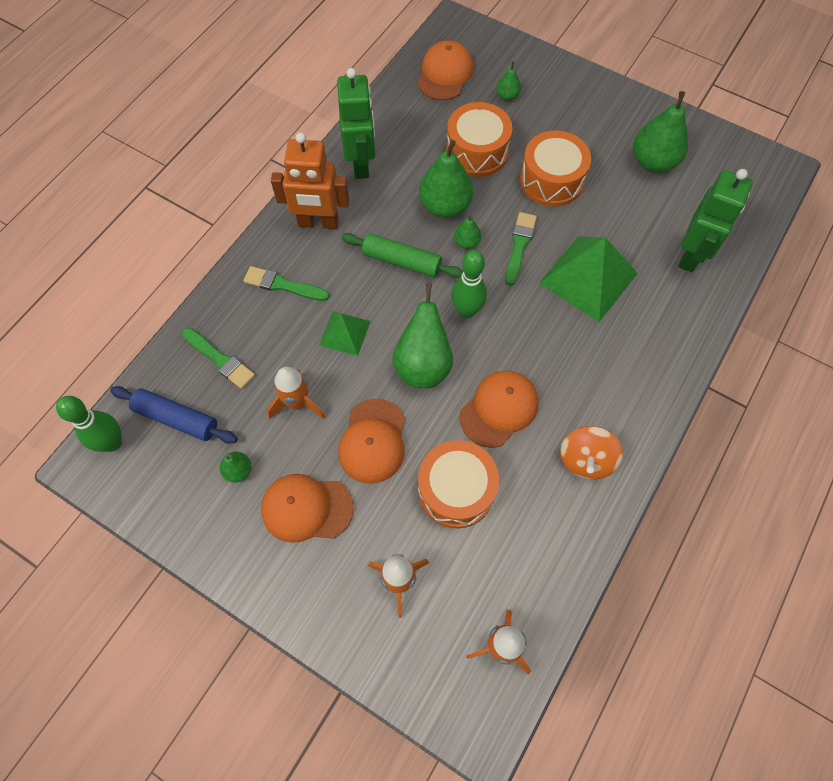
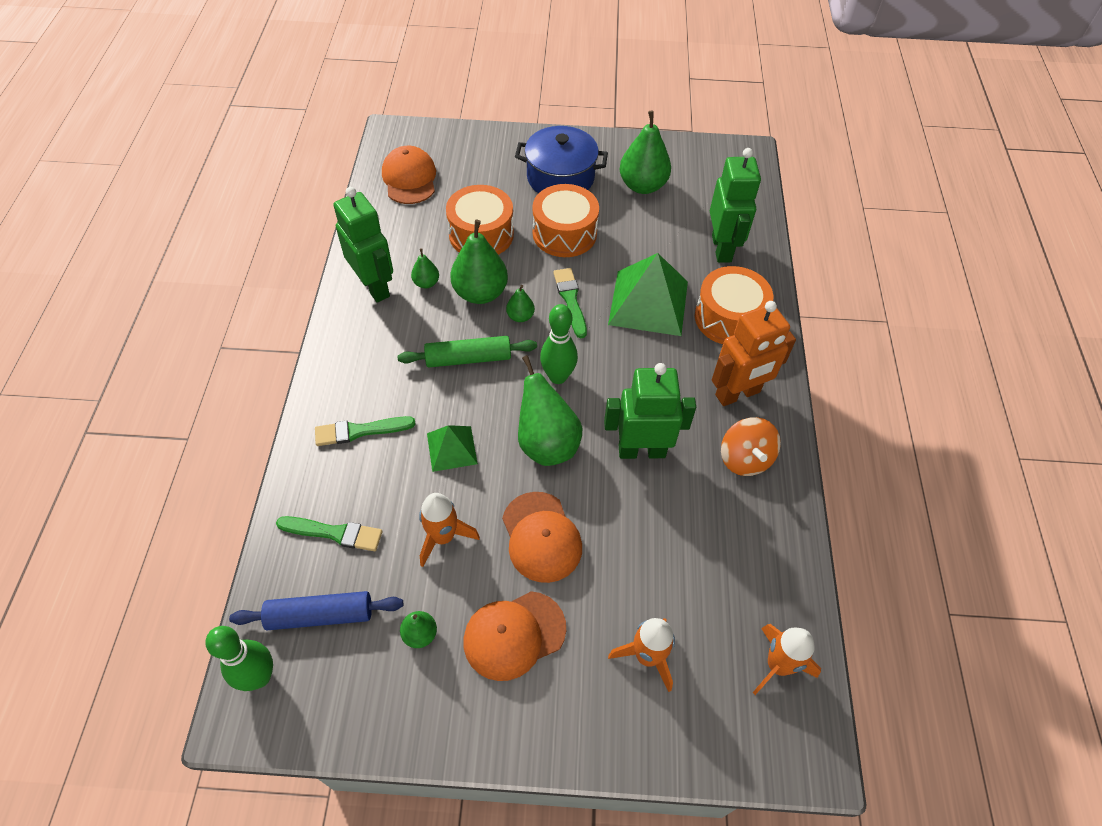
camera: 30 degrees left, 10 degrees down
orange robot [271,133,349,229] -> orange robot moved to [712,301,796,406]
orange drum [418,440,499,528] -> orange drum moved to [695,266,773,344]
orange cap [460,371,539,448] -> green robot [604,363,696,459]
green pear [496,61,521,101] -> green pear moved to [411,248,439,289]
none -> blue pot [515,126,608,193]

